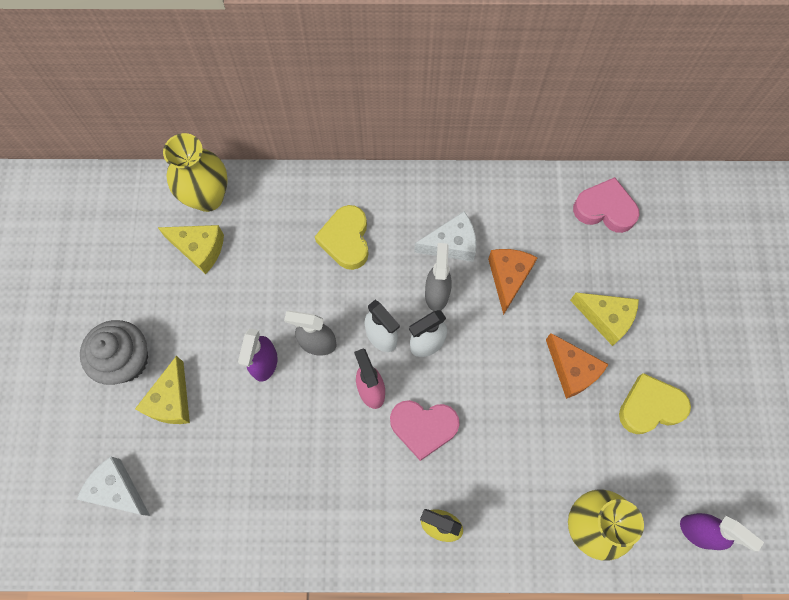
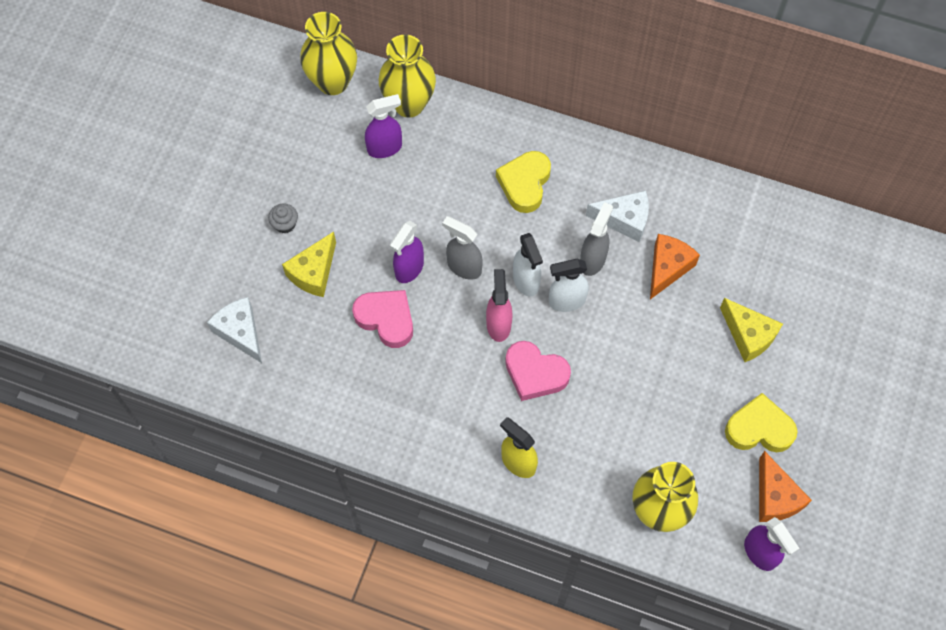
camera: 20 degrees right, 5 degrees down
grey cupcake [80,320,148,385] -> grey cupcake [268,203,298,233], size x0.48
yellow cheese [158,225,224,274] -> purple spray bottle [365,94,402,158]
orange cheese [546,333,609,399] -> orange cheese moved to [759,451,812,522]
pink heart [573,177,639,233] -> pink heart moved to [352,290,413,348]
none -> yellow vase [300,12,357,95]

